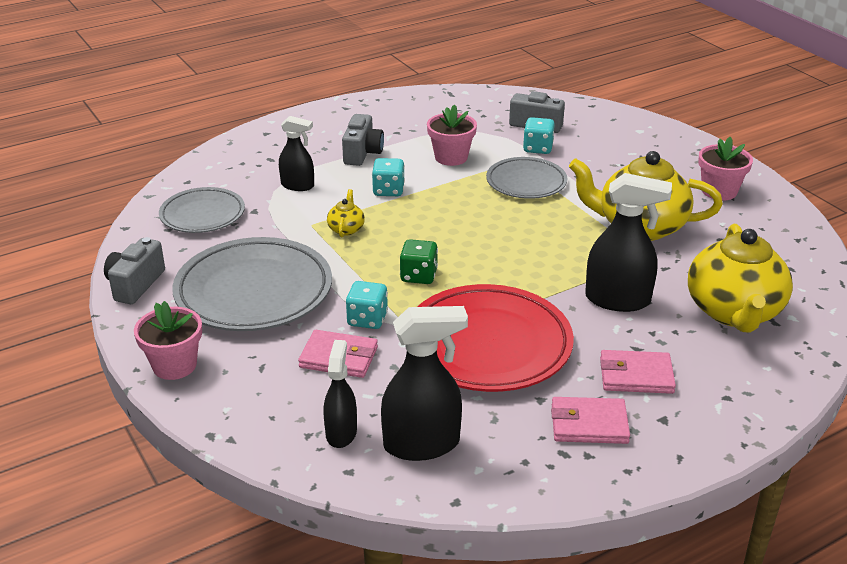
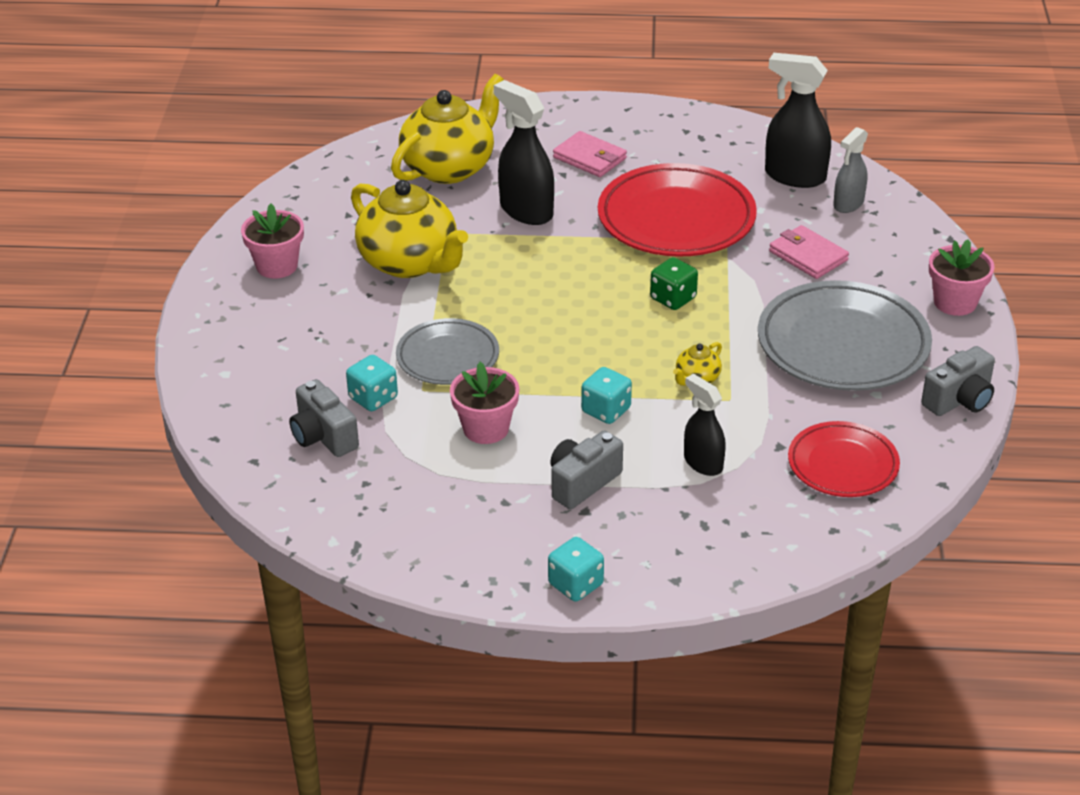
camera: 145 degrees left, 5 degrees up
grey plate [159,187,245,233] -> red plate [788,421,900,497]
black spray bottle [323,340,357,448] -> grey spray bottle [833,127,868,213]
turquoise dice [346,281,388,329] -> turquoise dice moved to [548,537,604,602]
pink wallet [551,397,630,444] -> none

